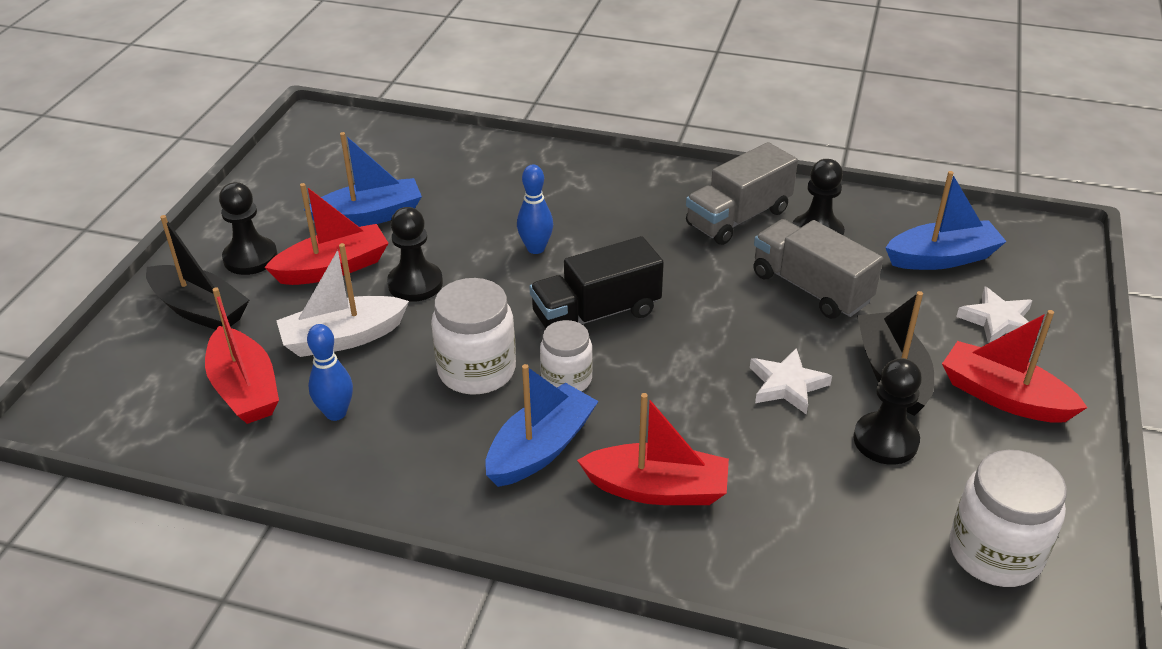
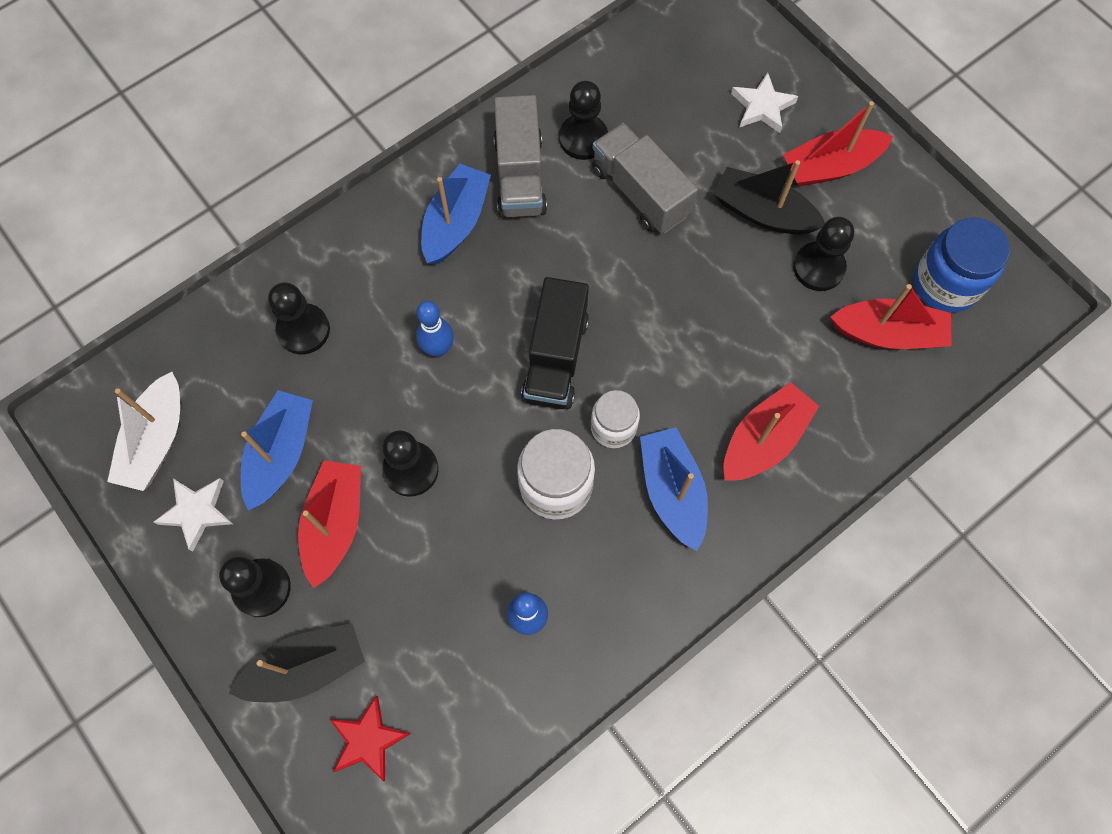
camera: 55 degrees left, 30 degrees up
red boat [205,287,279,424] -> red boat moved to [830,284,952,349]
white boat [276,243,409,357] -> white boat moved to [107,372,180,491]
white star [750,348,832,415] -> white star moved to [154,478,233,552]
grey truck [753,219,883,319] -> grey truck turned 60 degrees clockwise [592,123,698,233]
blue boat [885,171,1007,270] -> blue boat moved to [421,164,491,265]
white jar [950,450,1067,587] -> blue jar [914,217,1010,313]
none -> black pawn [268,282,330,355]
none -> red star [330,696,410,781]

